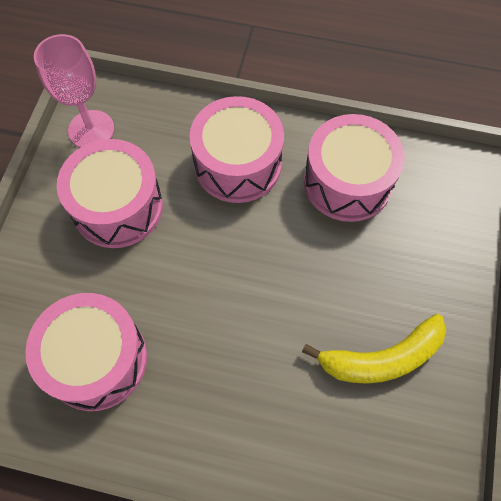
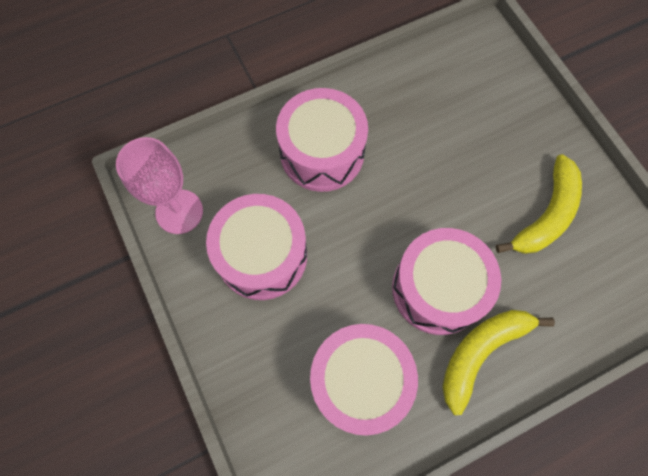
camera: 40 degrees left, 5 degrees up
pink drum [304,114,405,222] -> pink drum moved to [392,228,501,335]
none -> yellow banana [442,310,555,415]

